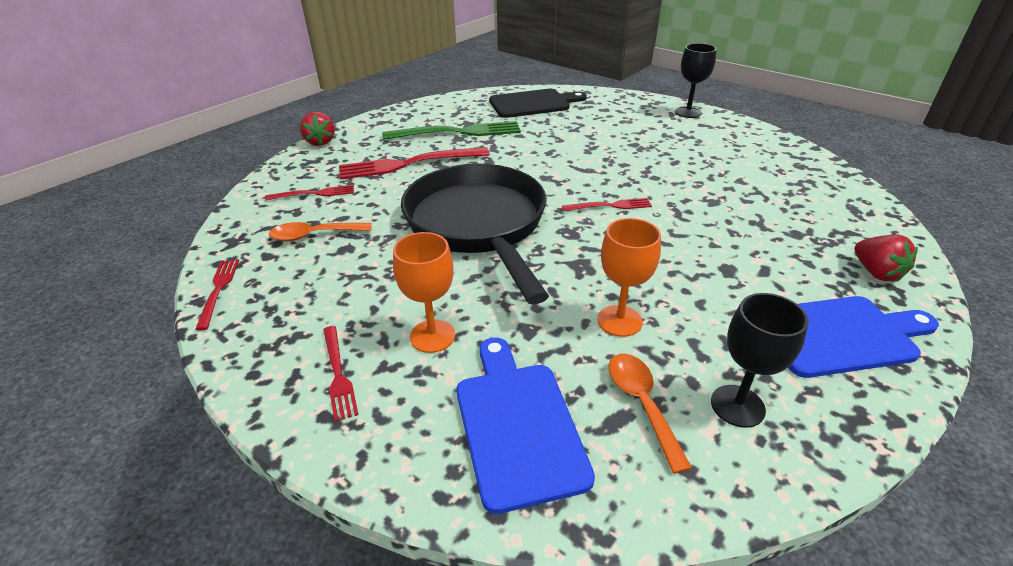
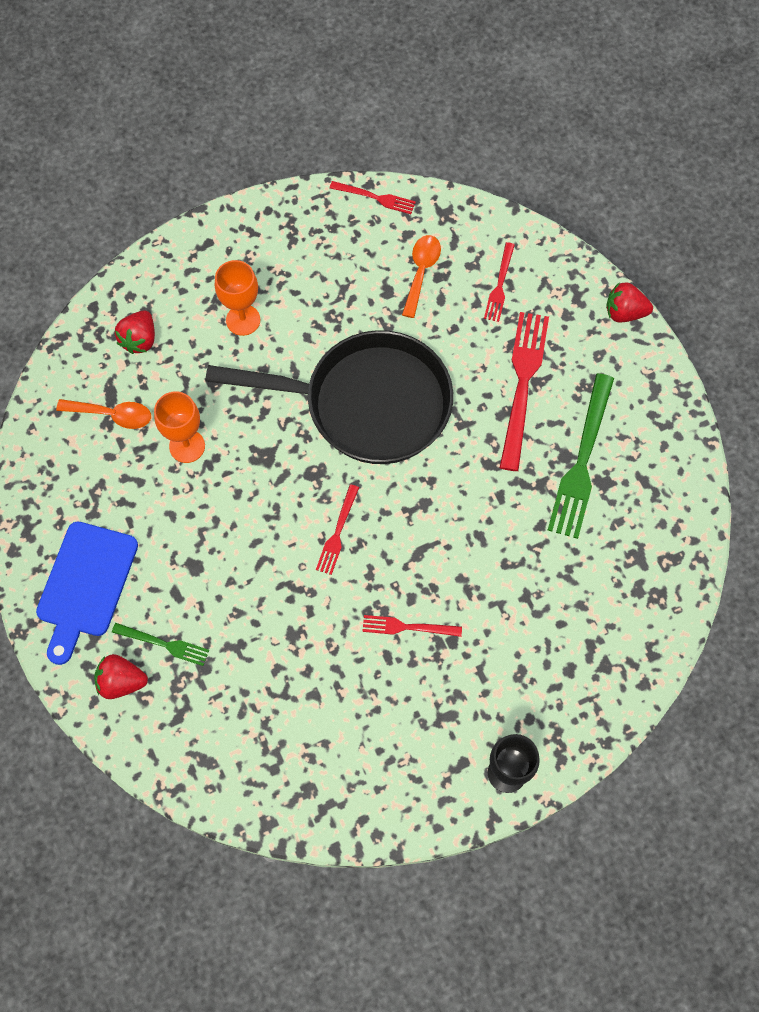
camera: 115 degrees right, 30 degrees up
red fork [323,326,359,422] -> red fork moved to [362,615,462,637]
blue cutting board [457,338,595,514] -> red strawberry [115,311,155,354]
black cutting board [489,89,587,118] -> none
black goblet [711,293,809,428] -> none
none -> green fork [112,623,209,666]

